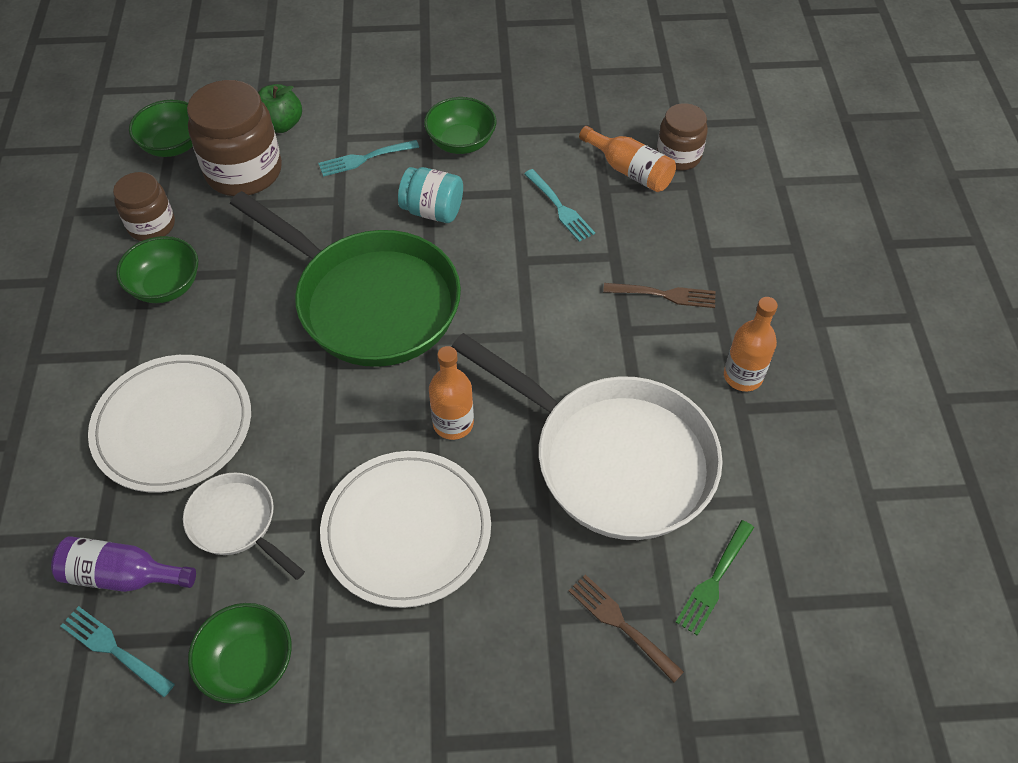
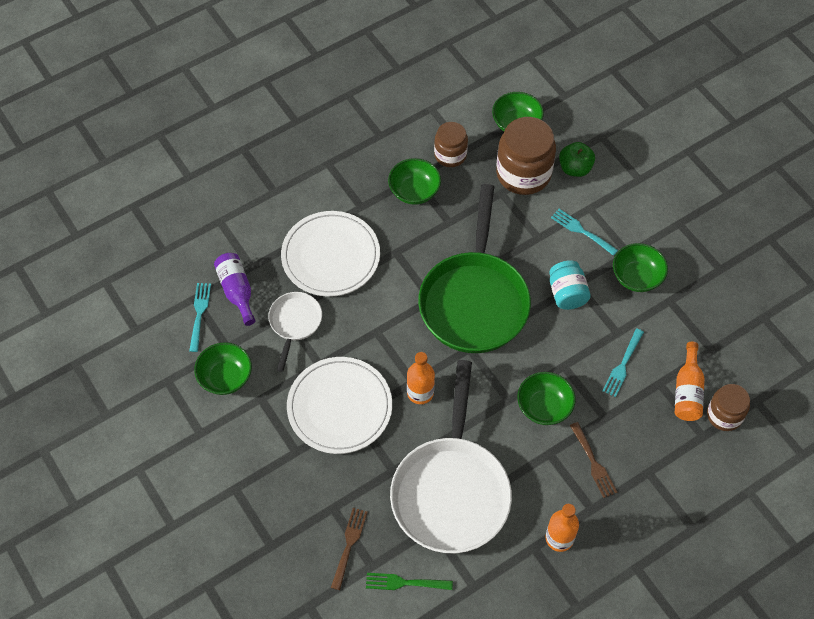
camera: 60 degrees right, 5 degrees up
none -> green bowl [517,372,576,425]

